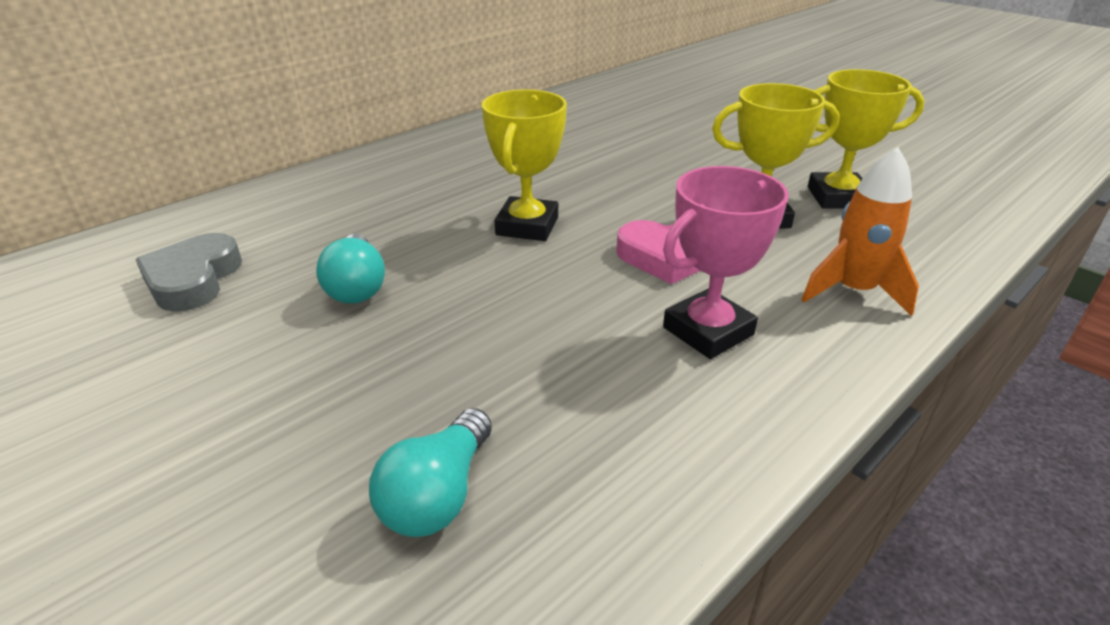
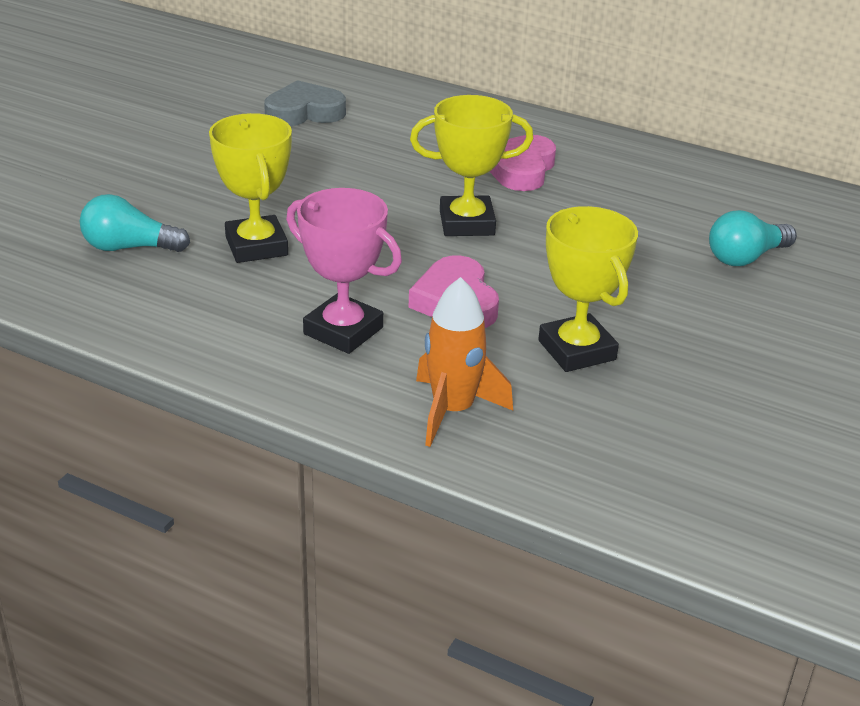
camera: 70 degrees right, 0 degrees up
turquoise light bulb [316,234,385,304] -> turquoise light bulb moved to [709,210,797,266]
yellow trophy [808,69,925,209] -> yellow trophy moved to [209,113,292,263]
none -> pink heart [490,135,556,191]

